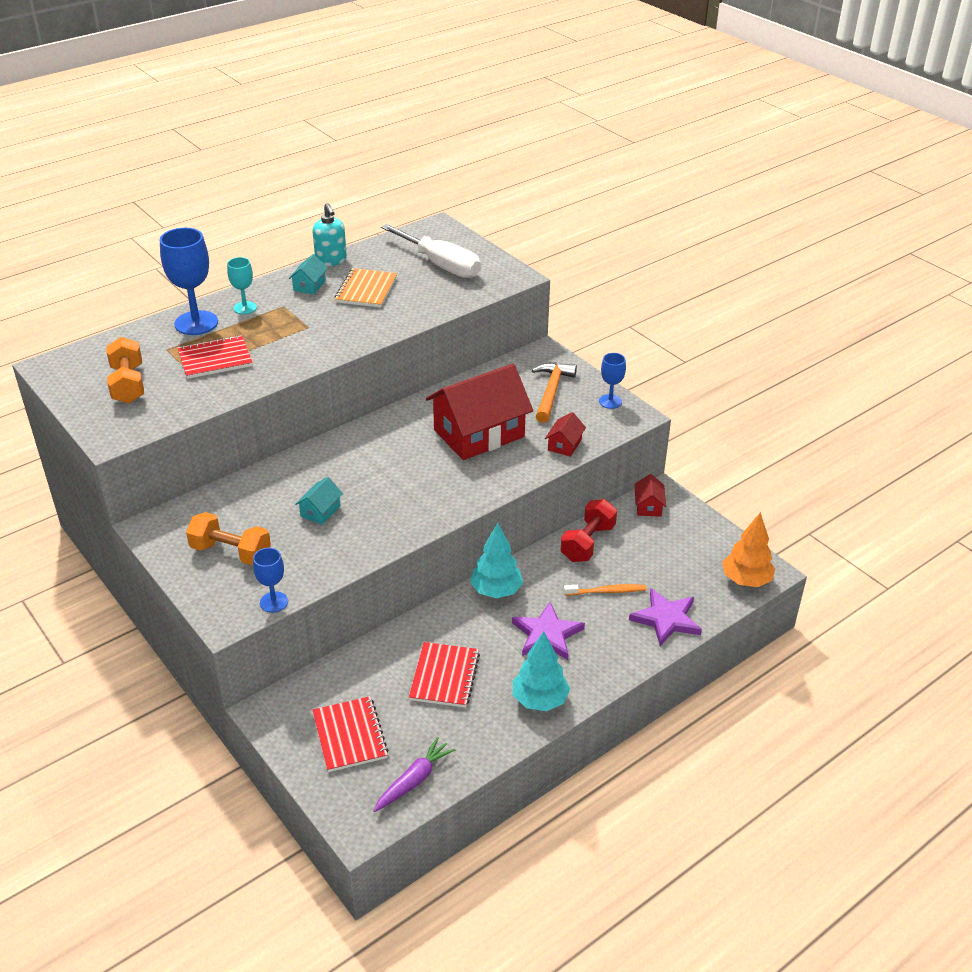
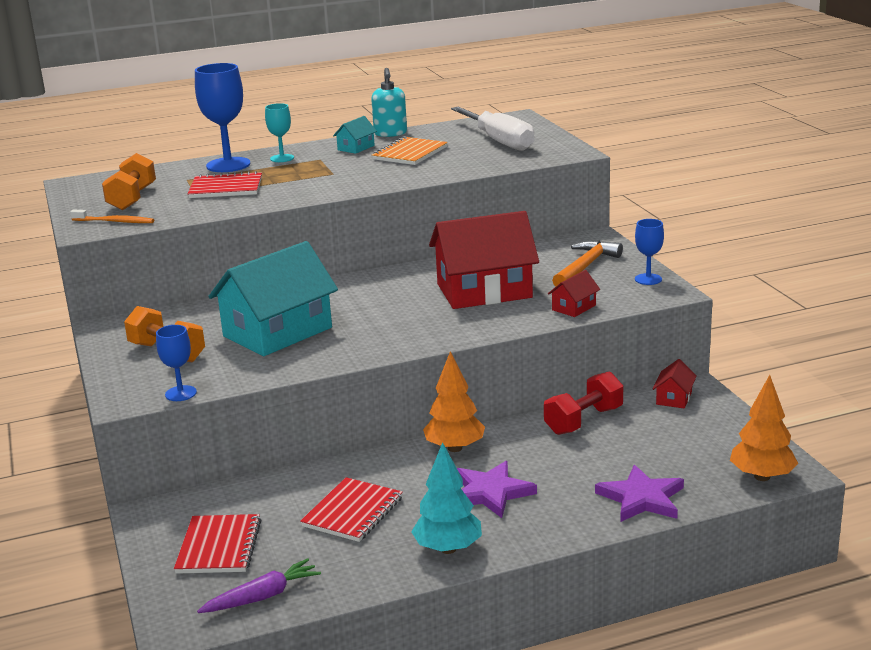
camera: 20 degrees right, 15 degrees down
turquoise house [295,477,343,525] -> turquoise house [209,241,338,356], size x2.38
turquoise tree [470,523,523,598] -> orange tree [423,351,485,452]
orange toothbrush [564,584,646,595] -> orange toothbrush moved to [70,210,154,223]

